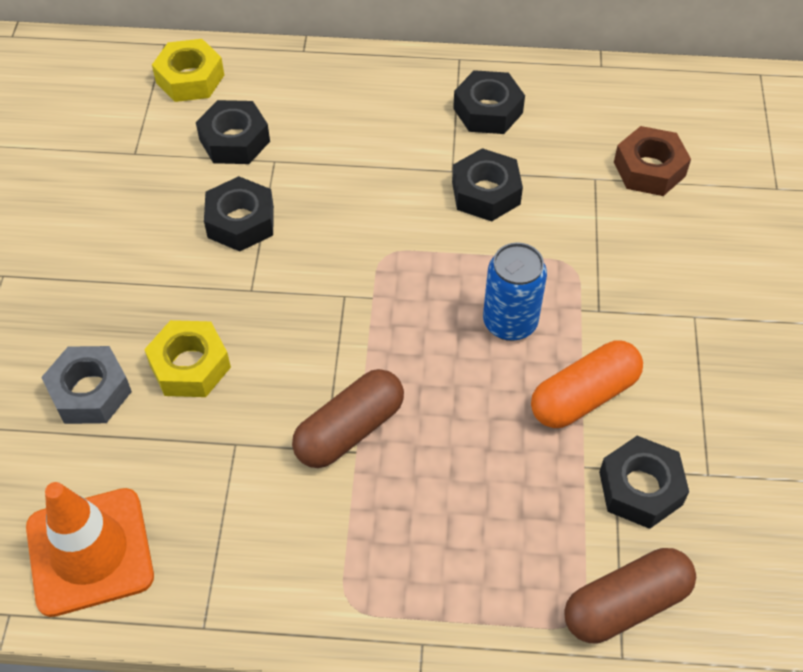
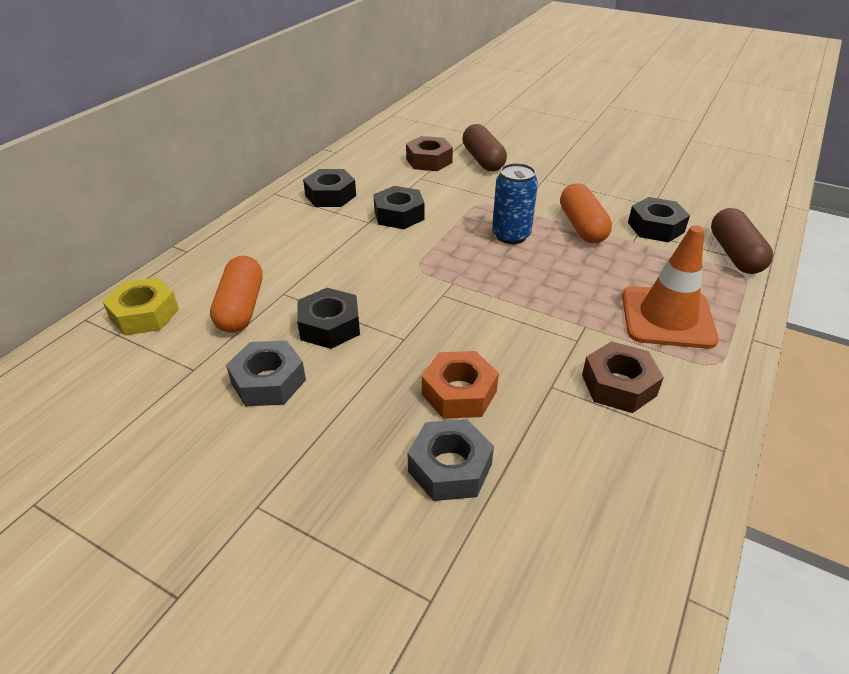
camera: 65 degrees left, 15 degrees down
orange traffic cone [26,482,154,617] -> orange traffic cone moved to [622,225,719,349]
yellow nut [144,320,231,397] -> orange nut [422,351,499,419]
black nut [196,100,270,164] -> orange capsule [210,256,263,333]
brown capsule [292,369,404,468] -> brown capsule moved to [462,124,507,171]
none -> grey nut [226,340,306,406]
none -> brown nut [582,341,664,413]

